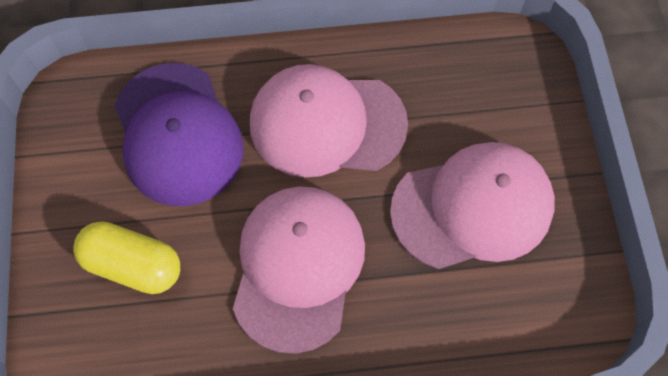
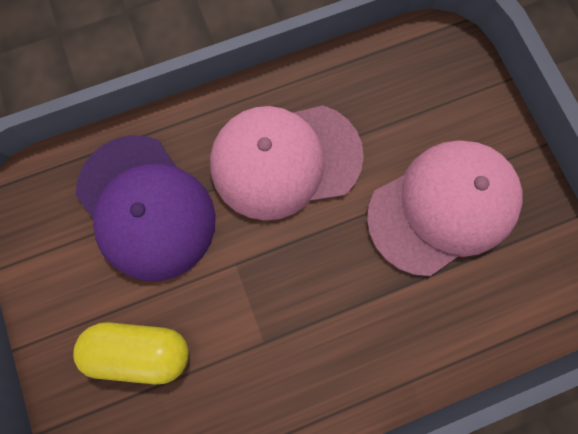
camera: 15 degrees left, 10 degrees up
pink cap [233,186,365,354] -> none

